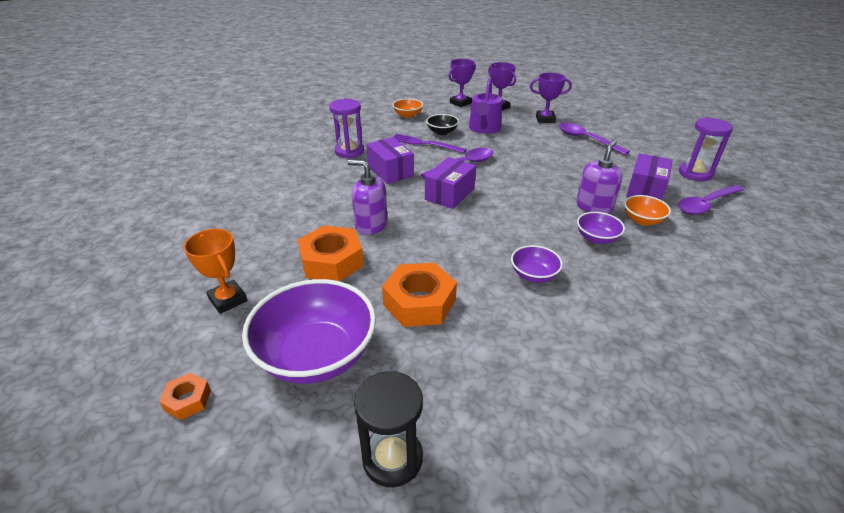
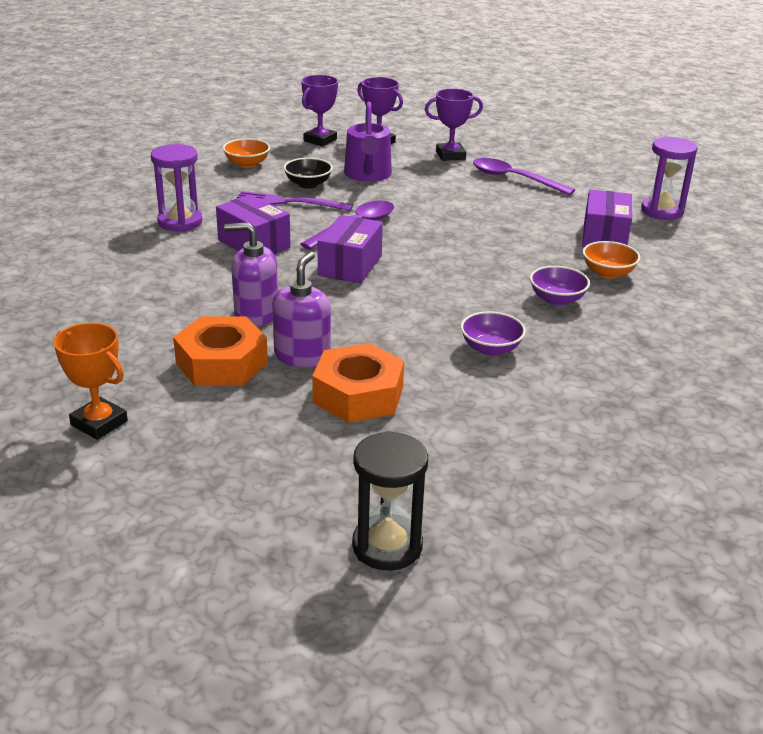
camera: 15 degrees left, 5 degrees down
orange nut [159,373,211,420] -> none
purple bowl [242,279,376,384] -> none
purple soap dispenser [576,140,623,214] -> purple soap dispenser moved to [272,252,331,367]
purple spoon [678,185,744,215] -> none

